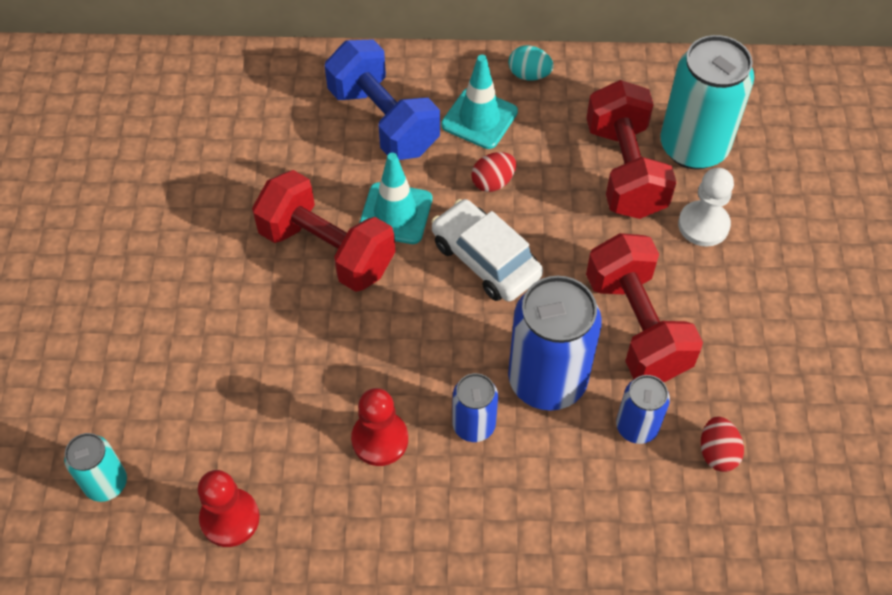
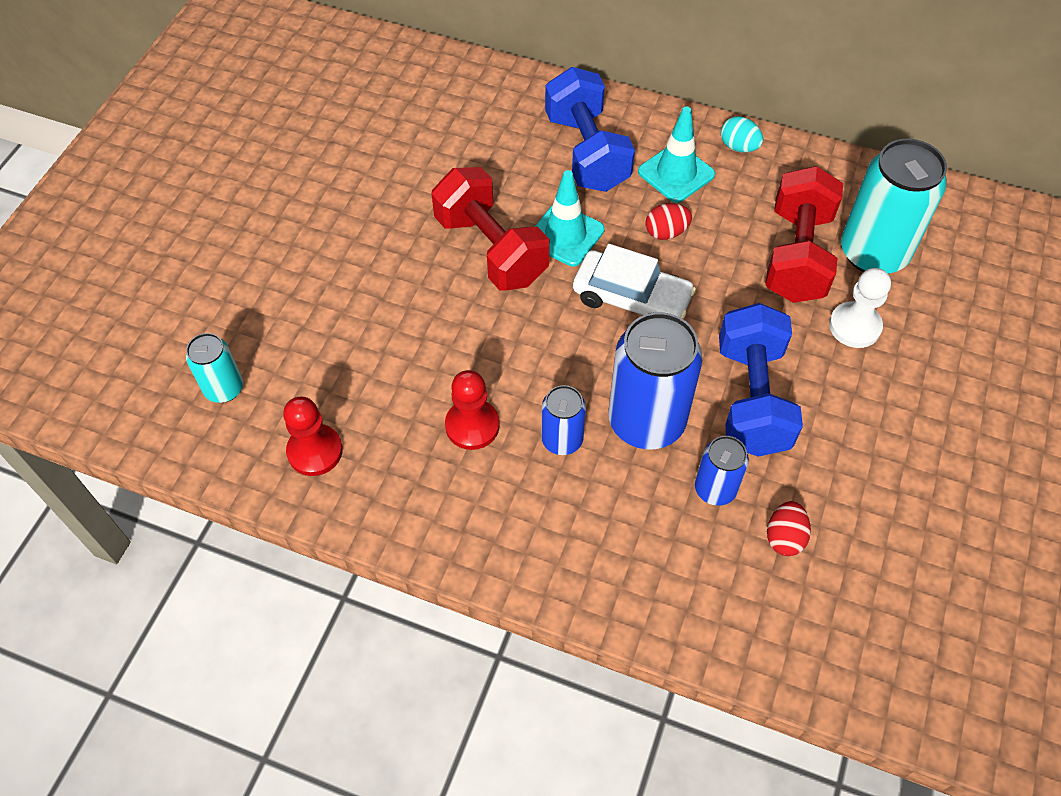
camera: 20 degrees right, 0 degrees up
white car [431,199,543,301] -> white car turned 135 degrees clockwise [573,244,696,319]
red dumbbell [586,233,703,382] -> blue dumbbell [719,303,803,457]

